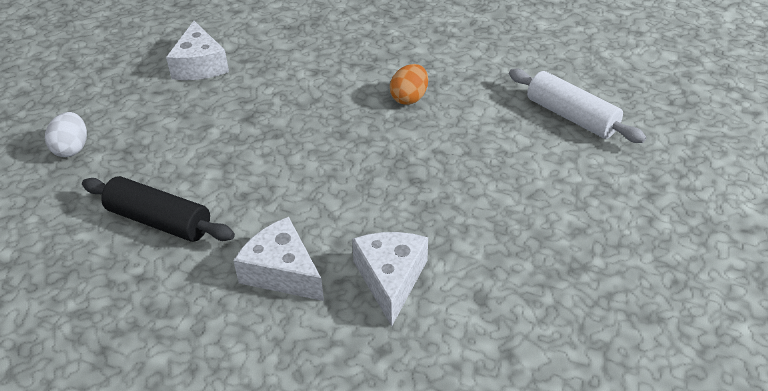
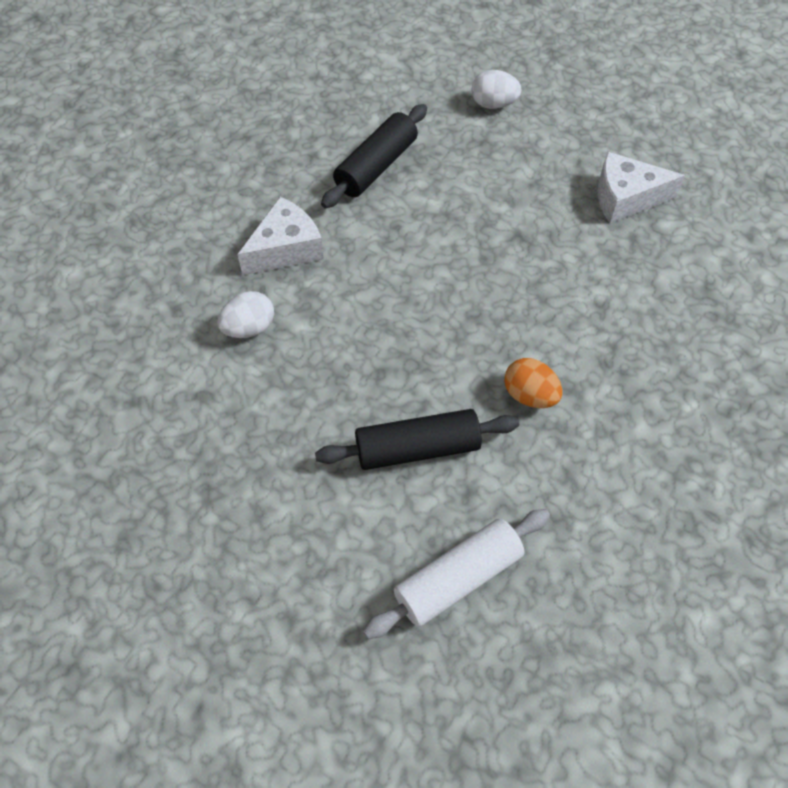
camera: 100 degrees right, 15 degrees up
white cheese [352,232,428,326] -> white egg [217,291,274,338]
none -> black rolling pin [315,409,519,470]

